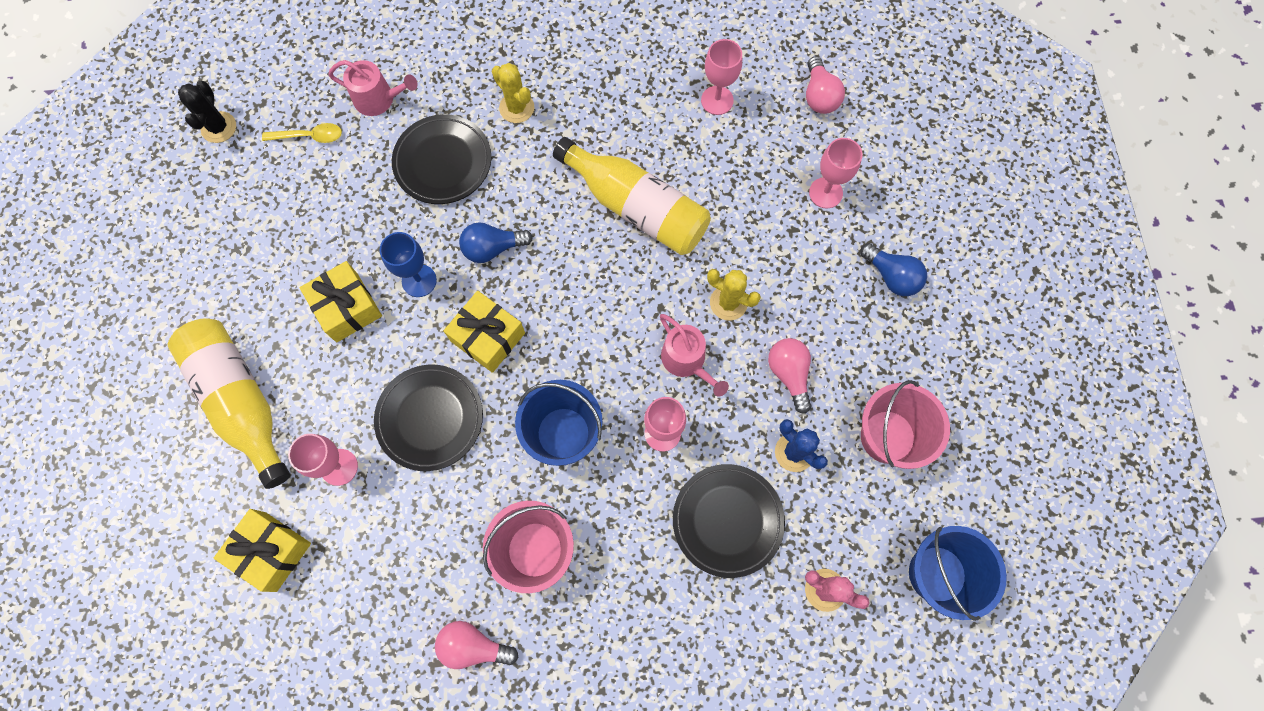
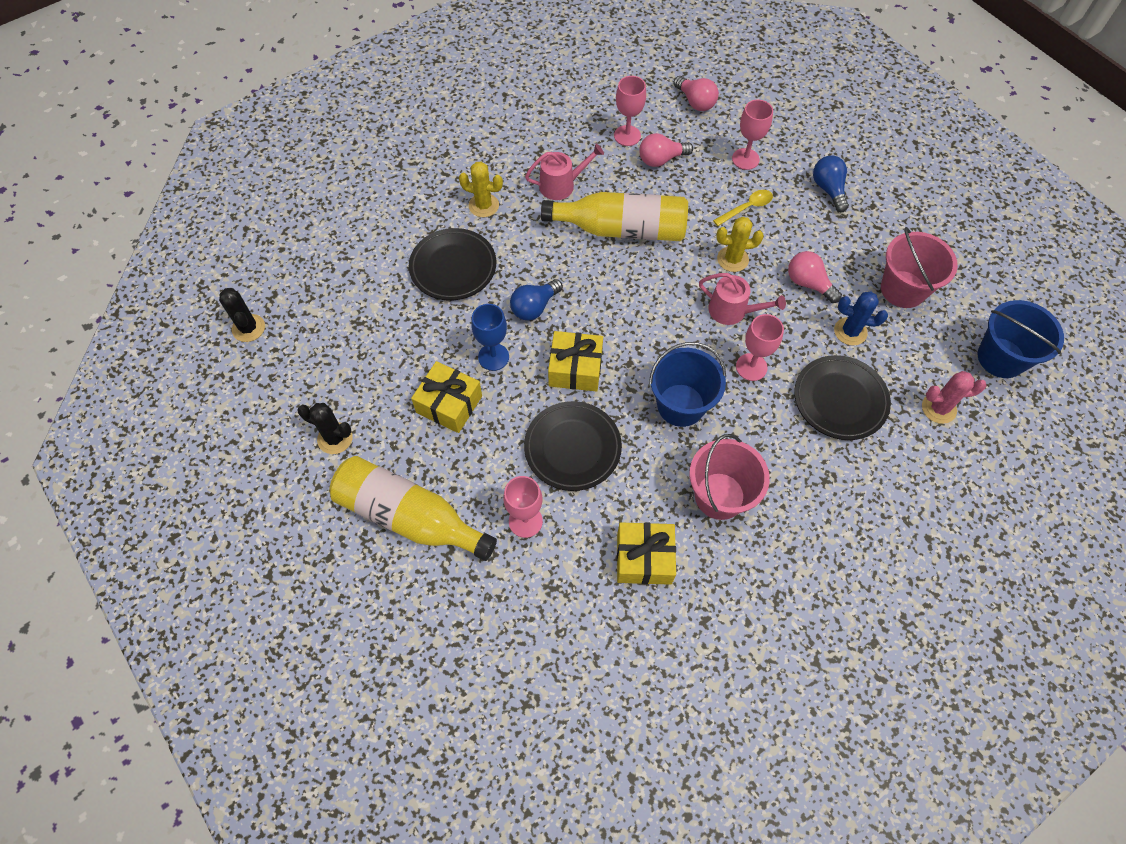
camera: 30 degrees left, 10 degrees down
yellow gift [214,509,311,592] -> yellow gift moved to [617,522,676,585]
yellow spoon [262,123,342,143] -> yellow spoon moved to [713,190,773,226]
pink watering can [328,60,418,116] -> pink watering can moved to [525,144,604,200]
pink light bulb [435,621,518,669] -> pink light bulb moved to [639,133,693,167]
blue light bulb [860,243,927,296] -> blue light bulb turned 120 degrees counterclockwise [813,155,849,212]
none -> black cactus [297,403,353,454]

